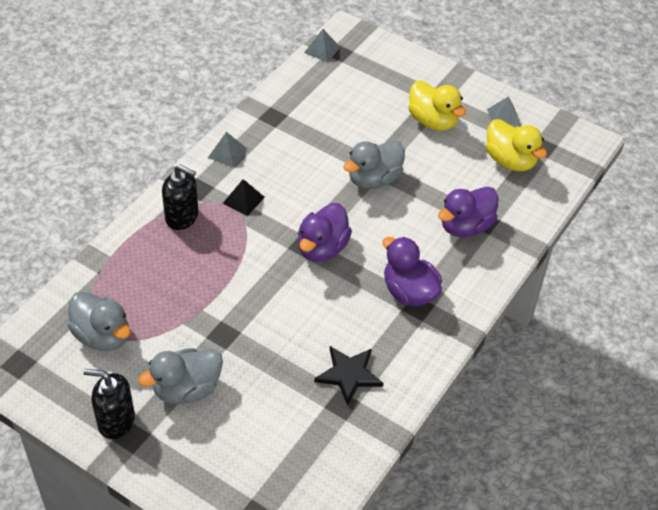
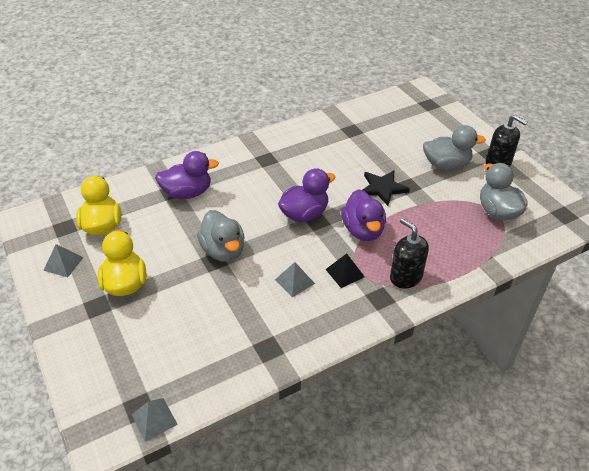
camera: 150 degrees left, 5 degrees down
grey pyramid [208,132,247,167] -> grey pyramid moved to [275,262,315,297]
black star [314,346,383,406] -> black star moved to [363,170,410,206]
grey duck [343,141,405,189] -> grey duck turned 75 degrees clockwise [197,210,245,262]
purple duck [382,237,442,306] -> purple duck moved to [341,189,386,241]

